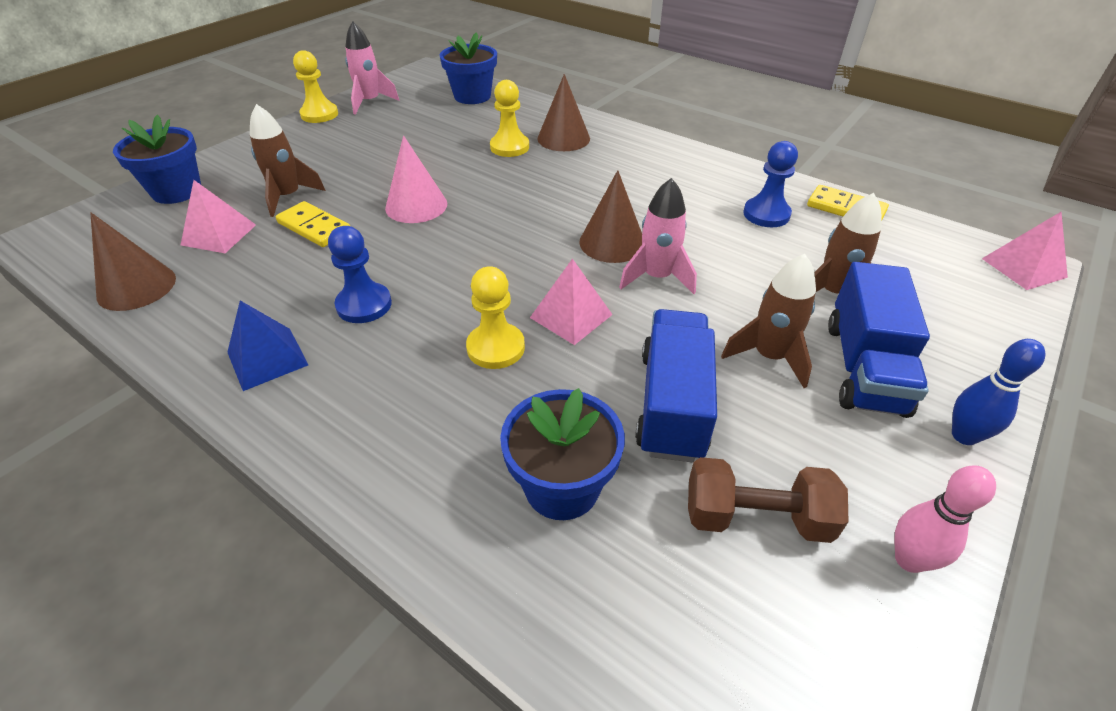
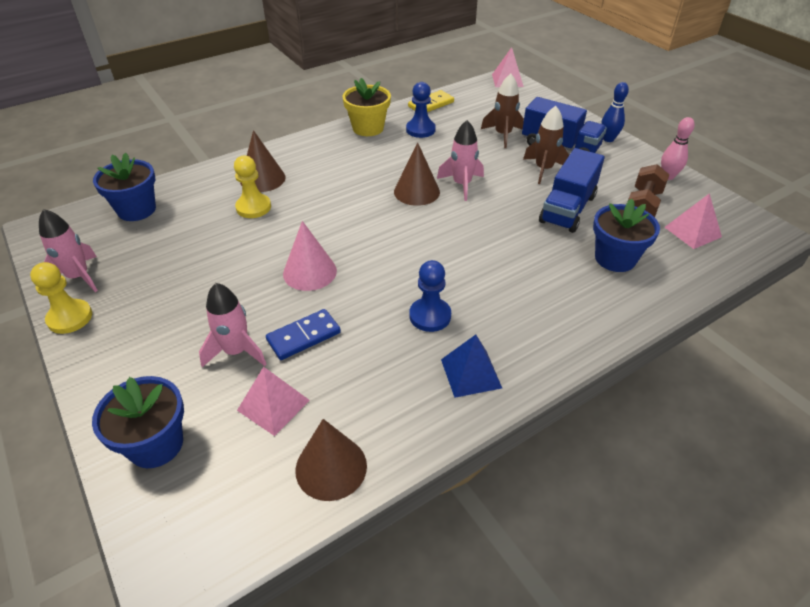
camera: 70 degrees left, 0 degrees up
brown rocket [250,104,326,217] -> pink rocket [199,283,266,367]
yellow domino [276,201,350,247] -> blue domino [266,309,341,360]
yellow pawn [466,266,525,369] -> none
pink pyramid [530,258,613,345] -> pink pyramid moved to [664,193,722,249]
blue truck [635,309,717,462] -> blue truck turned 90 degrees counterclockwise [539,148,605,233]
none -> yellow flower pot [342,78,391,136]

